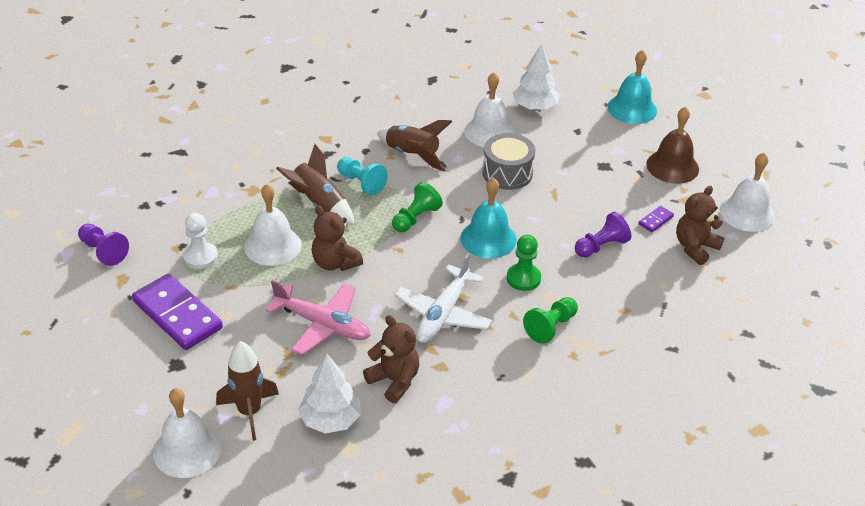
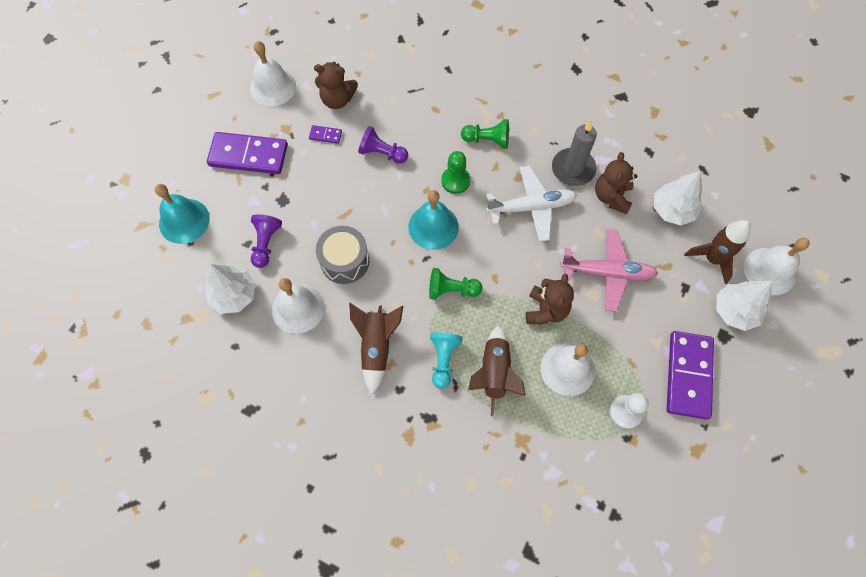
camera: 125 degrees left, 25 degrees up
purple pawn [78,224,129,266] -> purple pawn moved to [251,214,282,268]
pink plane [265,279,371,355] -> pink plane turned 105 degrees clockwise [560,229,658,312]
brown bell [646,106,699,184] -> purple domino [207,132,288,174]
none -> grey candle [552,121,597,186]
none -> white tree [716,281,772,331]

